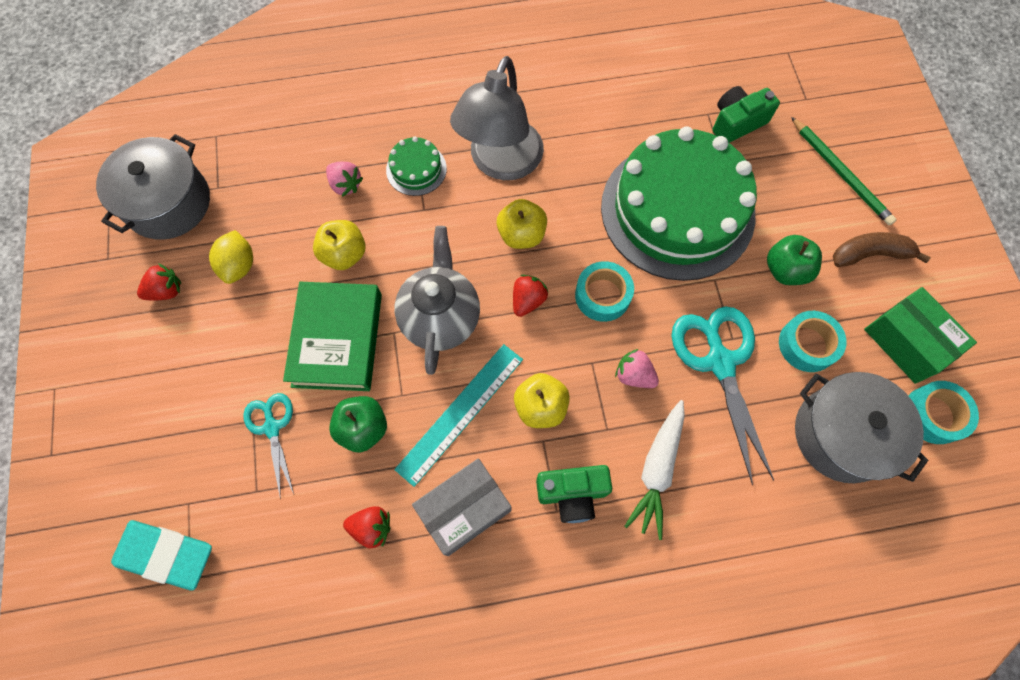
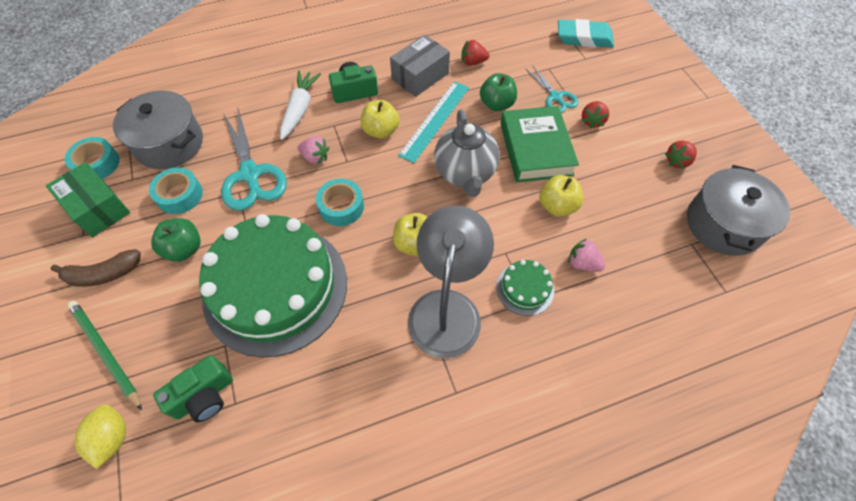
camera: 170 degrees right, 10 degrees down
yellow lemon [209,230,253,284] -> yellow lemon moved to [75,404,126,469]
red strawberry [513,275,548,317] -> red strawberry moved to [582,101,609,129]

